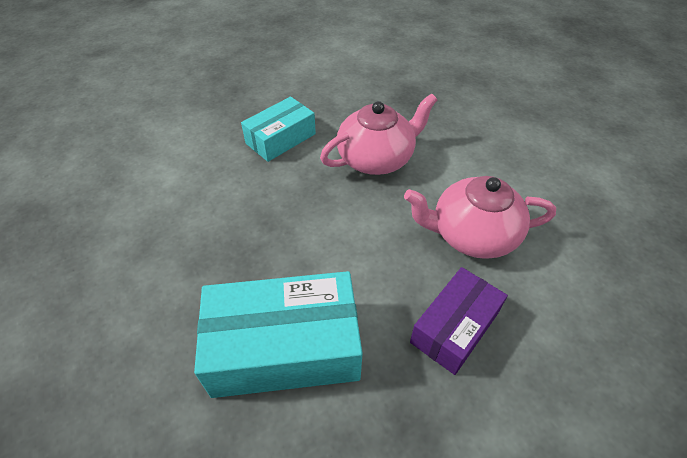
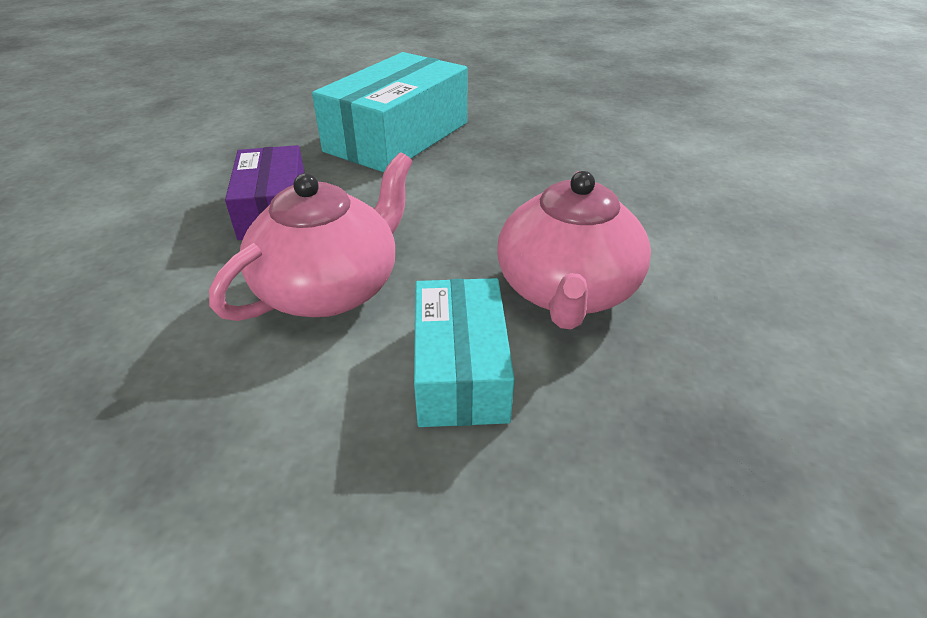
camera: 130 degrees right, 10 degrees down
turquoise box [241,97,316,162] -> turquoise box moved to [414,278,514,427]

